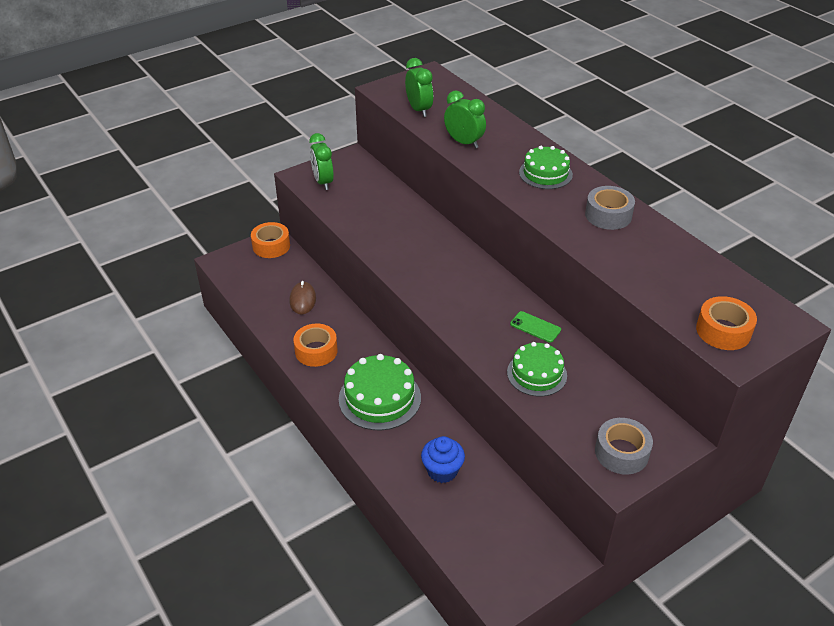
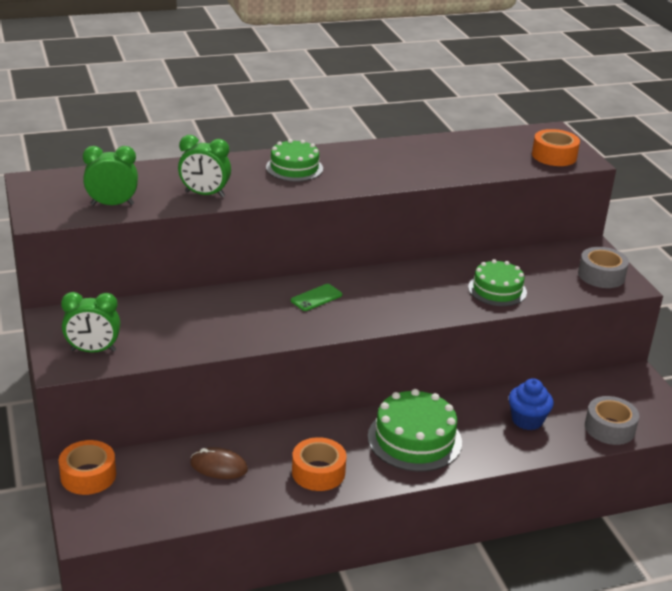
camera: 75 degrees left, 10 degrees down
green clock [444,90,486,149] -> green clock turned 135 degrees counterclockwise [178,135,231,197]
green phone [510,311,561,343] -> green phone moved to [291,284,342,311]
grey tape [585,186,635,230] -> grey tape moved to [585,396,639,445]

